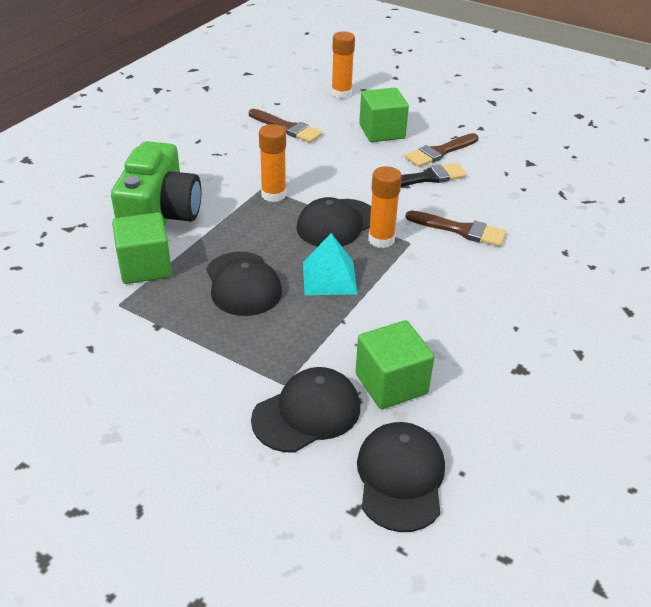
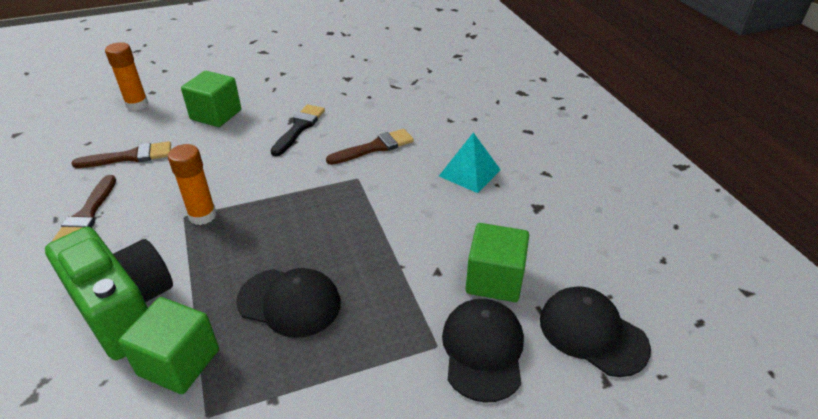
camera: 50 degrees left, 0 degrees up
black cap [297,197,371,247] -> none
turquoise pyramid [303,233,357,295] -> turquoise pyramid moved to [439,132,501,193]
orange glue stick [368,166,402,248] -> none
brown brush [405,133,479,167] -> brown brush moved to [52,175,116,241]

